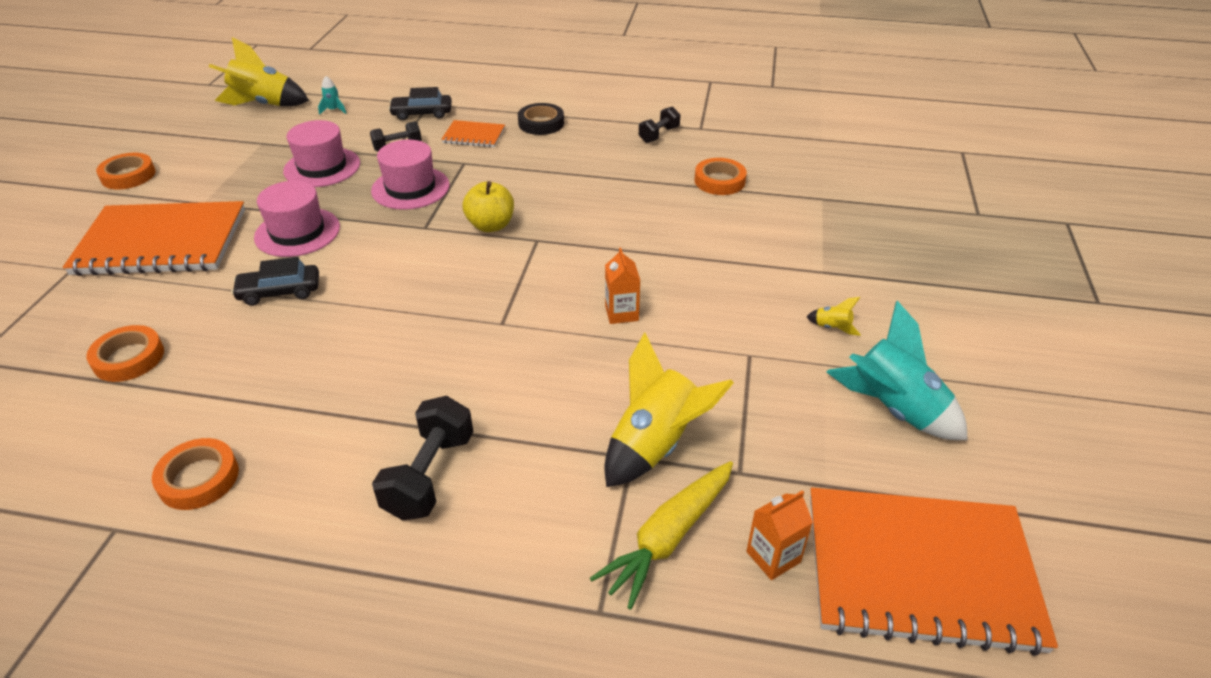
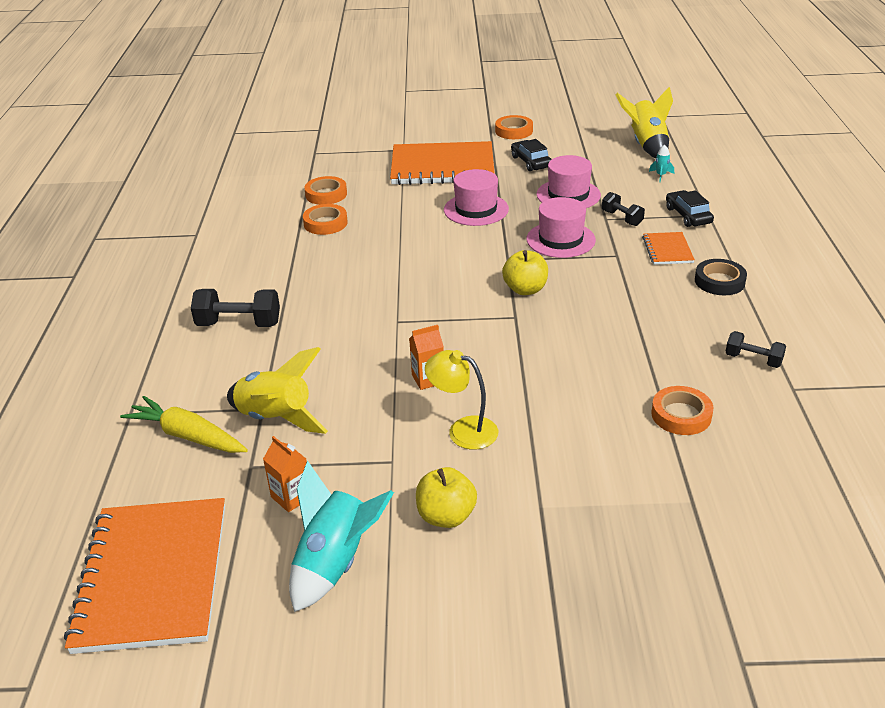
camera: 80 degrees right, 5 degrees down
orange notebook [63,201,245,276] -> orange notebook turned 75 degrees counterclockwise [390,141,495,185]
orange tape [152,438,239,510] -> orange tape moved to [303,204,348,235]
black car [231,257,319,306] -> black car moved to [511,139,552,171]
orange carton [746,490,813,580] -> orange carton moved to [263,436,307,512]
yellow rocket [807,297,861,336] -> yellow apple [416,467,477,528]
none -> yellow lamp [425,350,498,449]

